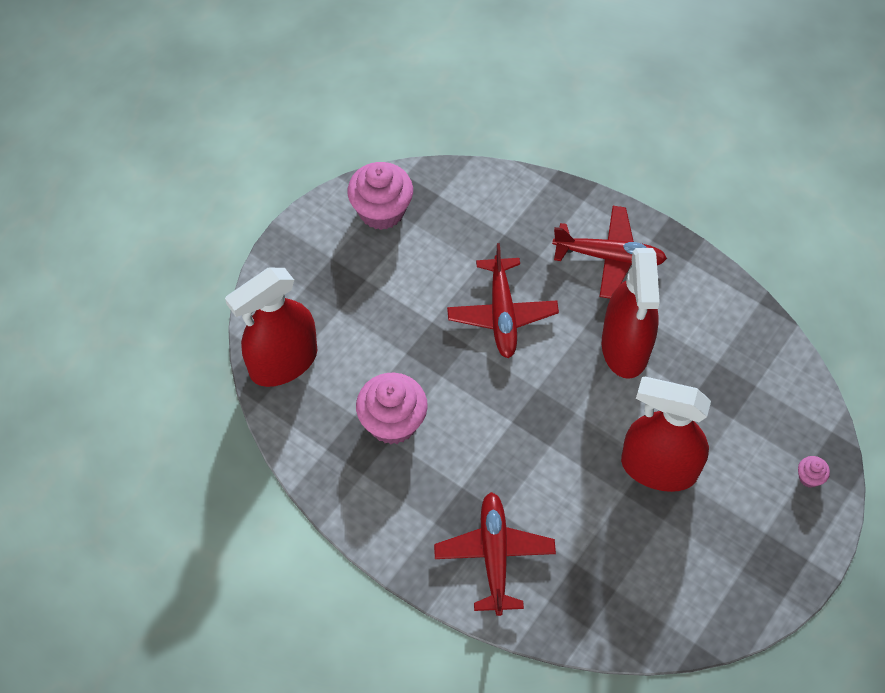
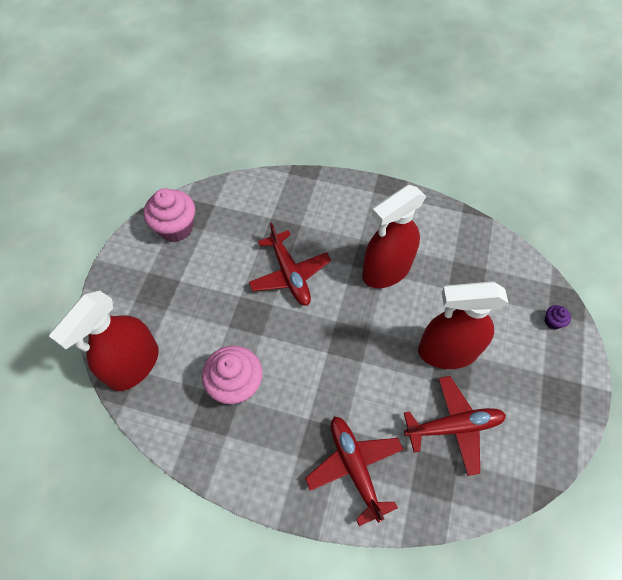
camera: 20 degrees left, 0 degrees up
red plane [552,206,667,299] -> red plane moved to [404,376,506,476]
red spray bottle [602,248,660,379] -> red spray bottle turned 75 degrees clockwise [362,185,426,288]
pink cupcake [798,456,830,488] -> purple cupcake [545,305,571,329]

